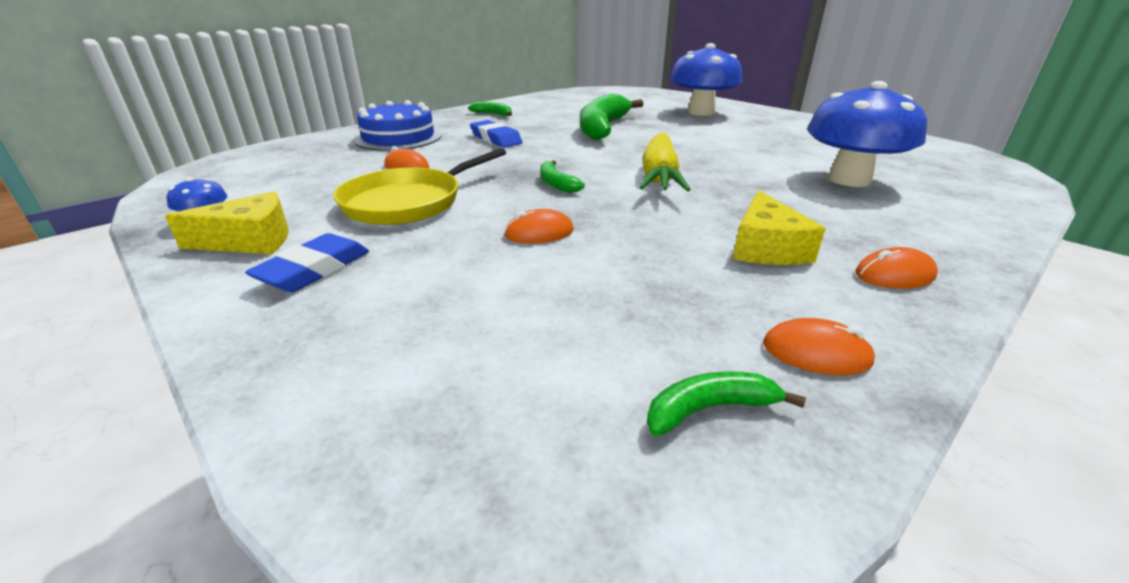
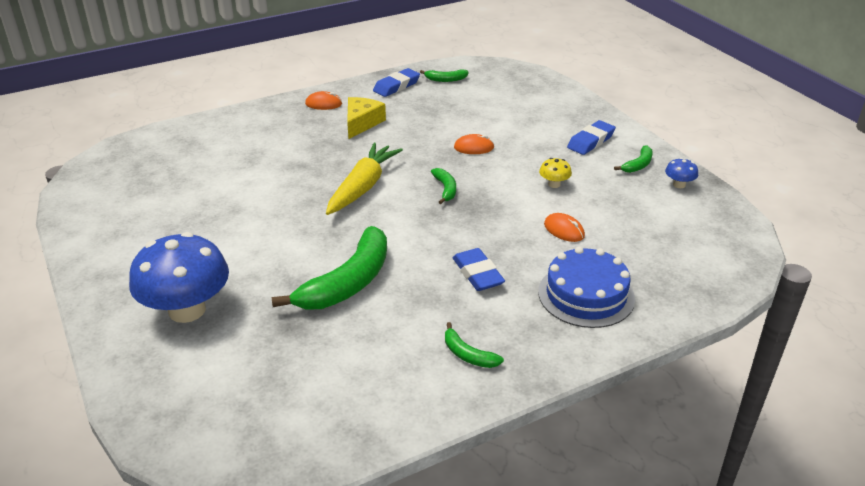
camera: 165 degrees left, 5 degrees up
yellow cheese [165,191,288,254] -> green banana [614,145,653,173]
yellow pan [333,148,506,225] -> yellow mushroom [539,158,572,188]
orange mouse [763,318,876,375] -> blue eraser [373,68,420,97]
blue mushroom [807,81,927,187] -> none

